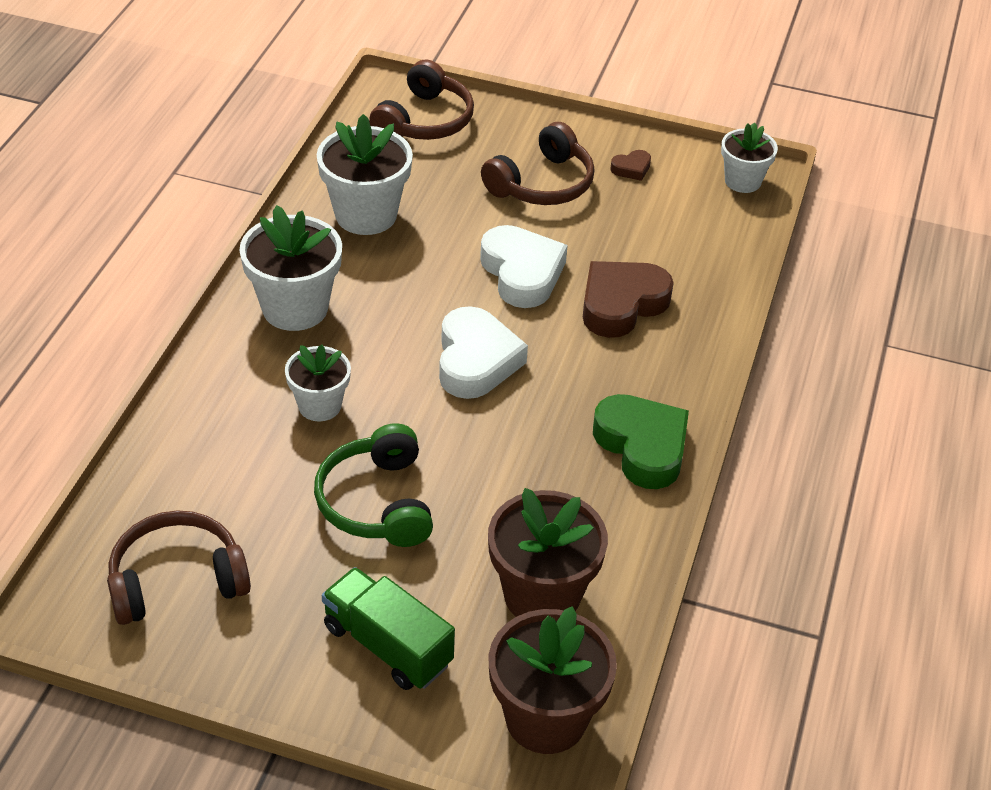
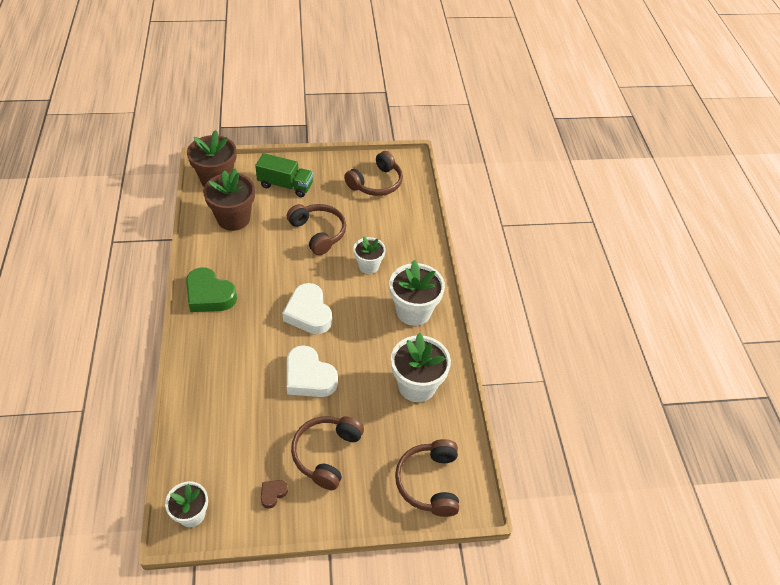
camera: 155 degrees right, 5 degrees up
green headphones [314,423,433,547] -> brown headphones [287,204,346,255]
brown heart [583,261,673,338] -> none

